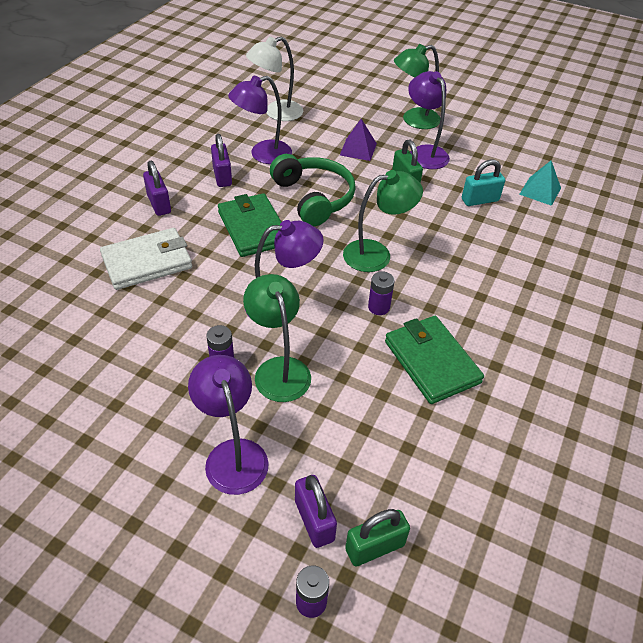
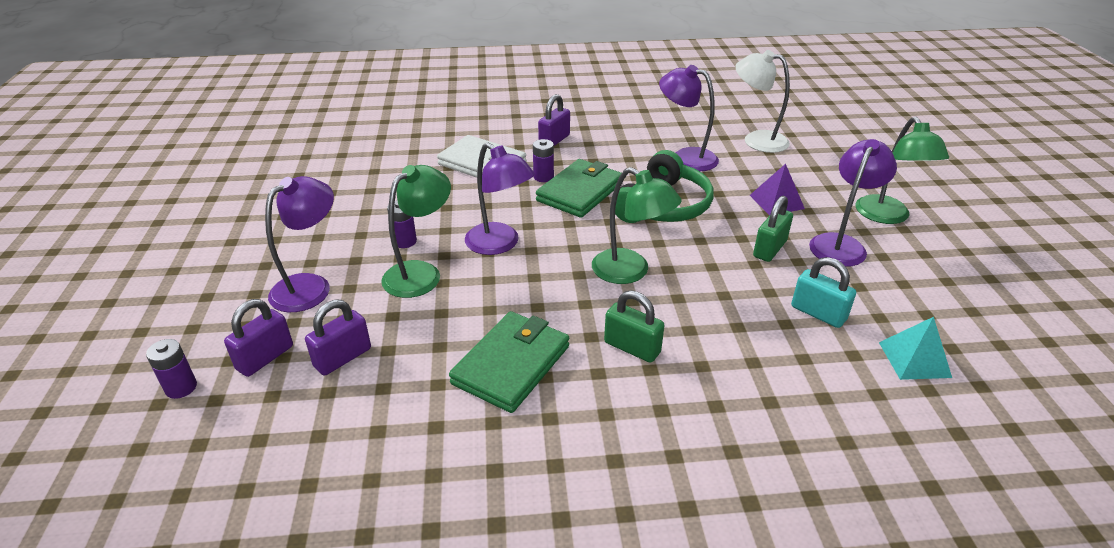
camera: 60 degrees right, 10 degrees down
purple padlock [211,134,232,187] -> purple padlock moved to [305,300,371,375]
green padlock [345,509,410,567] -> green padlock moved to [604,290,665,363]
purple battery [368,271,395,315] -> purple battery moved to [533,139,554,182]
green lamp [394,44,440,129] -> green lamp turned 135 degrees counterclockwise [856,117,949,224]

